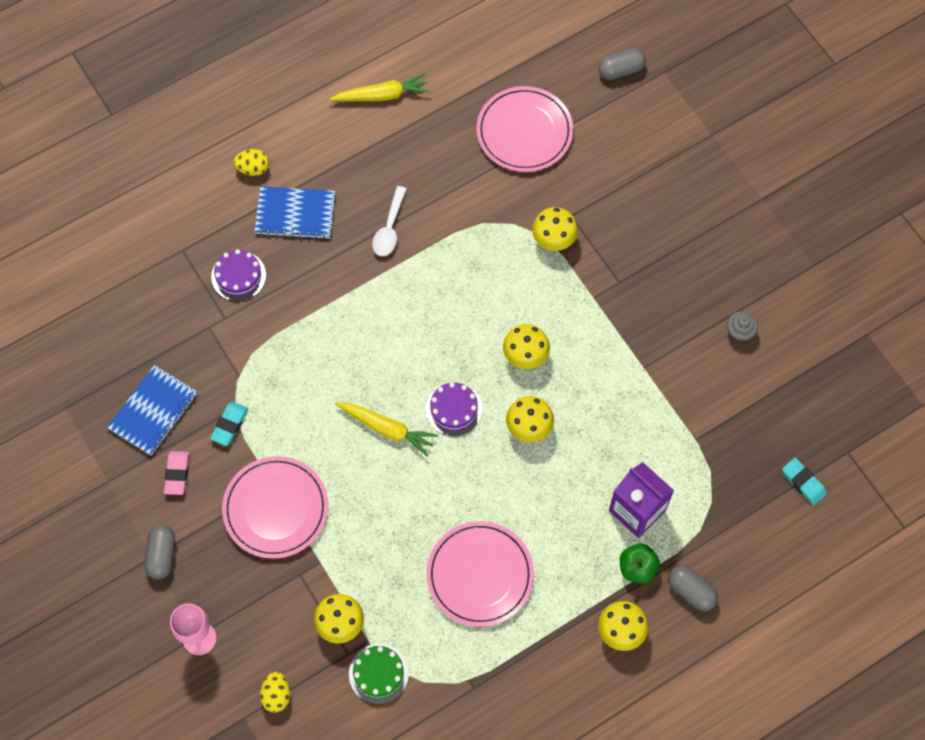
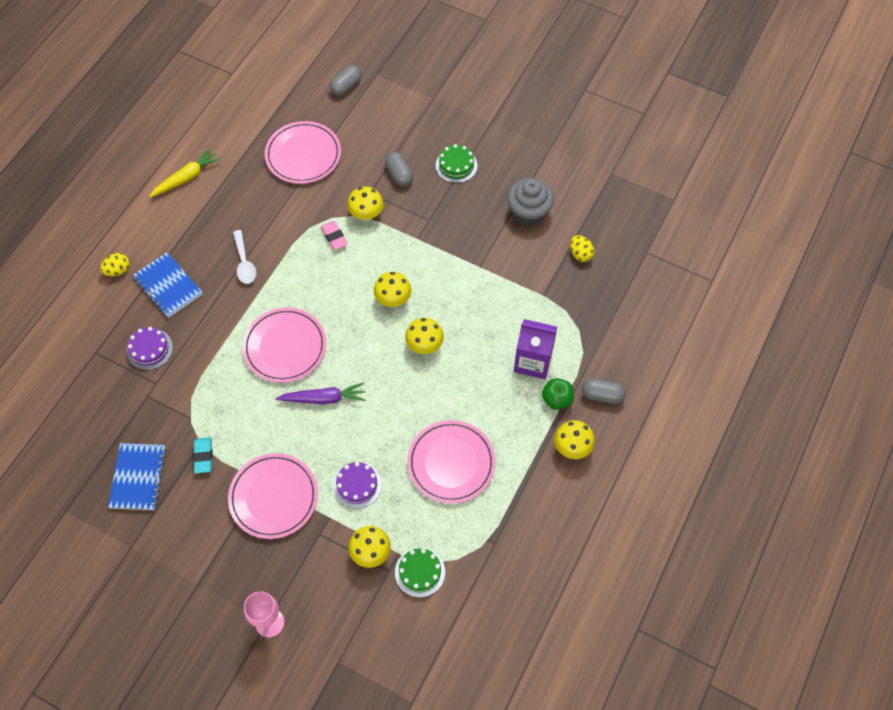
camera: 30 degrees left, 5 degrees down
grey capsule [144,525,175,579] -> grey capsule moved to [385,152,413,186]
pink eraser [164,451,189,495] -> pink eraser moved to [321,221,348,250]
blue notebook [254,186,335,239] -> blue notebook turned 75 degrees clockwise [132,252,203,318]
yellow egg [260,672,290,713] -> yellow egg moved to [570,235,594,262]
yellow carrot [335,402,438,457] -> purple carrot [275,383,365,404]
purple cake [426,382,482,436] -> purple cake moved to [333,462,382,509]
grey cupcake [727,311,758,342] -> grey cupcake [507,178,554,226], size x1.92
turquoise eraser [782,458,827,505] -> none
none -> pink plate [242,308,326,383]
none -> green cake [436,144,477,183]

